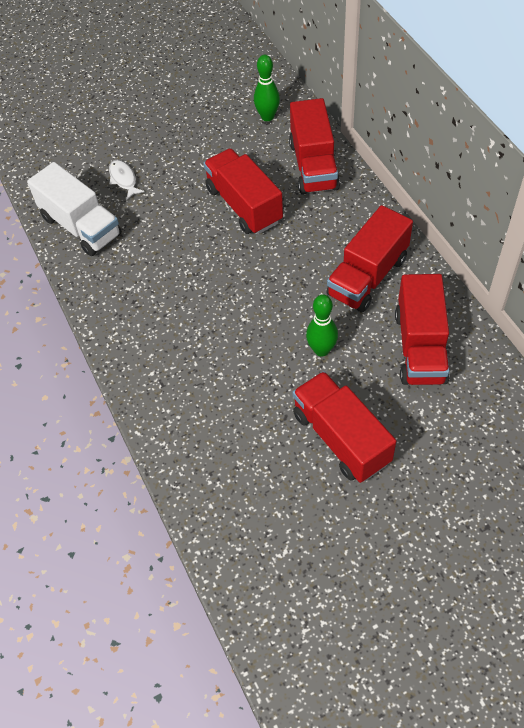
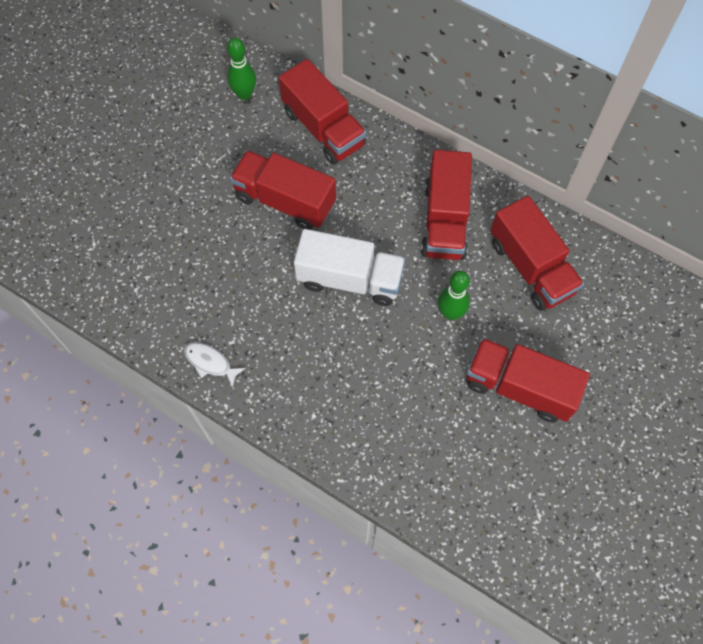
camera: 35 degrees left, 10 degrees up
white truck [27,162,122,256] -> white truck moved to [294,229,405,306]
white fish [109,160,145,200] -> white fish moved to [184,342,246,388]

